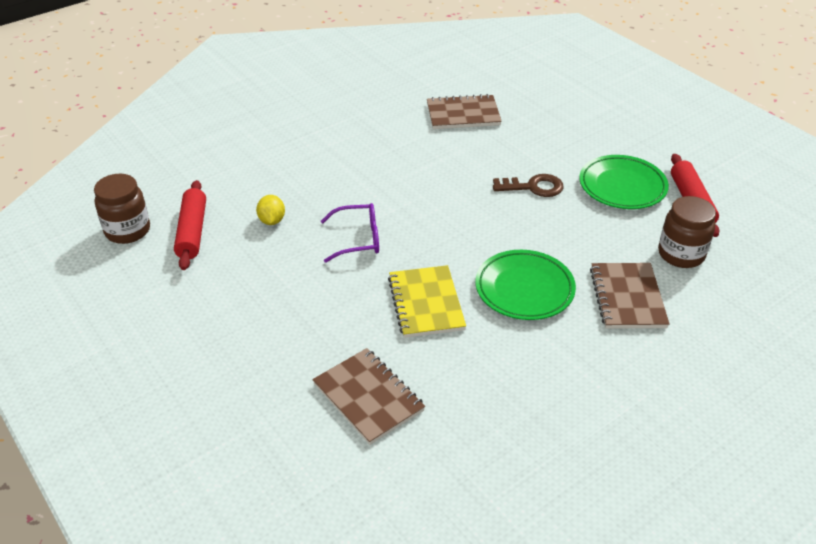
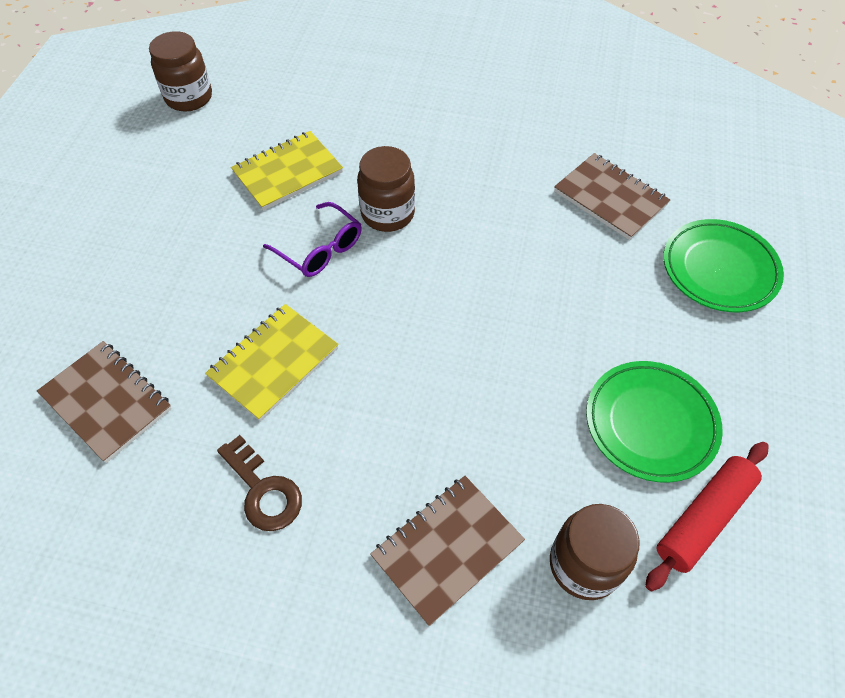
camera: 50 degrees right, 15 degrees up
red rolling pin [174,180,206,270] -> none
yellow lemon [256,195,285,225] -> yellow notebook [231,131,343,211]
brown notebook [312,348,425,445] -> brown notebook turned 60 degrees counterclockwise [37,341,172,463]
green plate [475,250,576,320] -> green plate moved to [663,219,784,312]
brown key [493,174,564,197] -> brown key moved to [217,435,302,531]
none -> brown jar [357,146,415,232]

